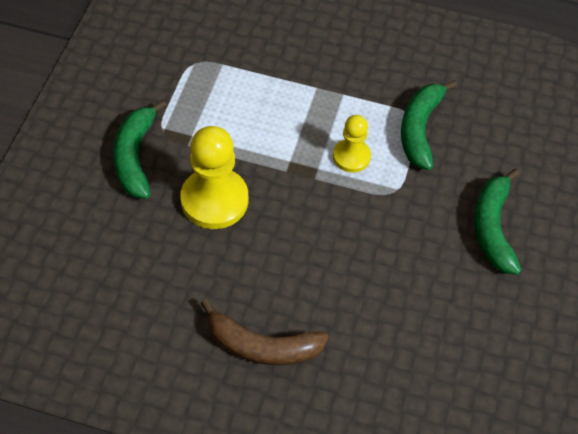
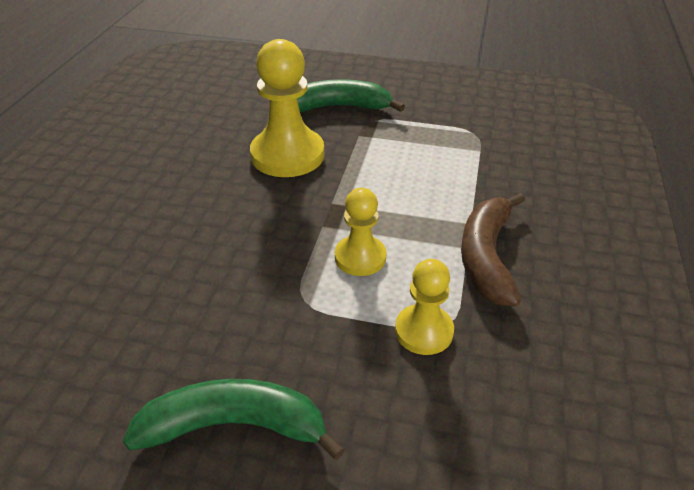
camera: 90 degrees right, 15 degrees down
brown banana [200,299,329,365] -> brown banana moved to [461,193,525,307]
green banana [401,80,457,170] -> yellow pawn [395,259,454,355]

